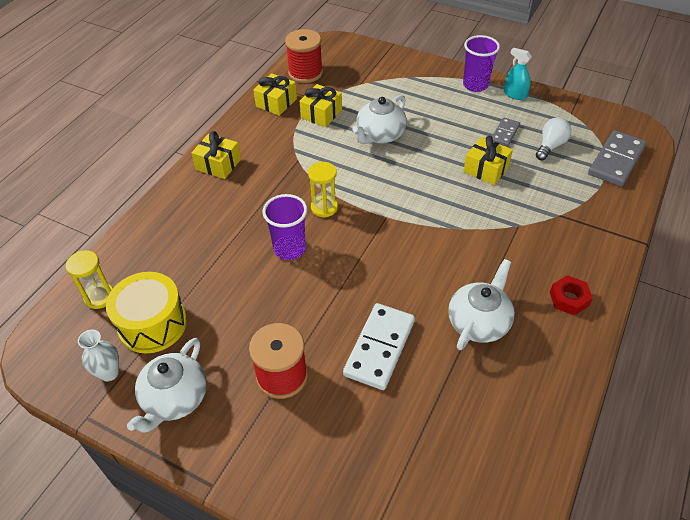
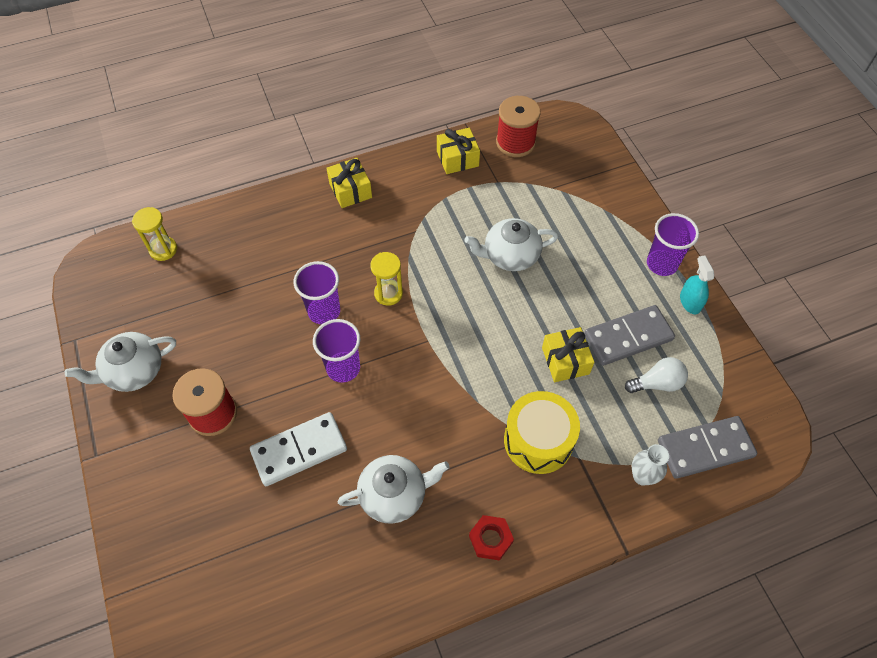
camera: 40 degrees right, 10 degrees up
white vase [78,330,119,382] -> white vase moved to [632,444,669,486]
yellow drum [106,272,187,353] -> yellow drum moved to [504,391,580,474]
yellow gift [300,84,342,127] -> none
grey domino [492,117,520,147] -> grey domino [584,305,675,366], size x1.81
none -> purple cup [313,319,361,383]

